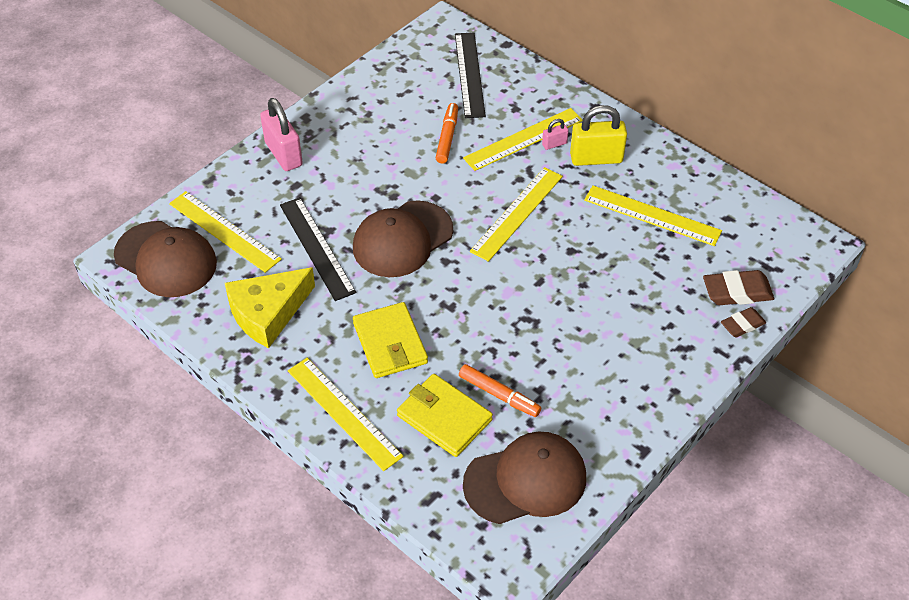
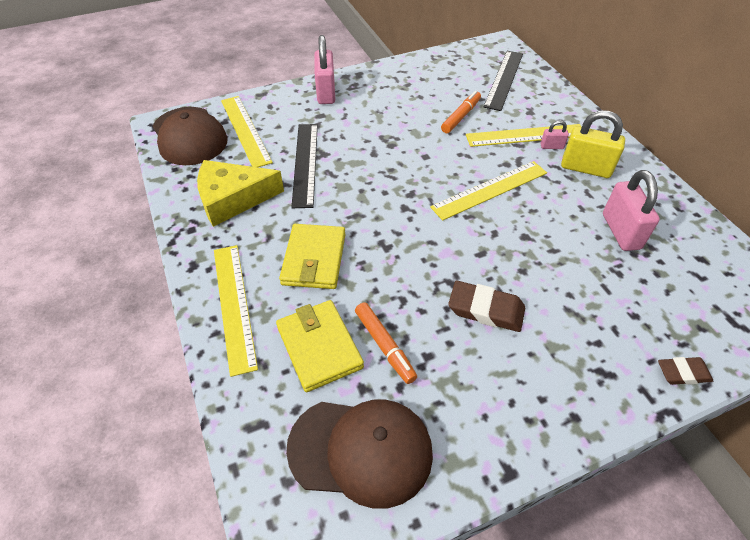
camera: 25 degrees right, 0 degrees up
brown cap [353,200,453,277] -> none
yellow ruler [584,186,722,246] -> pink padlock [603,170,660,251]
brown eraser [703,270,774,305] -> brown eraser moved to [448,281,525,332]

